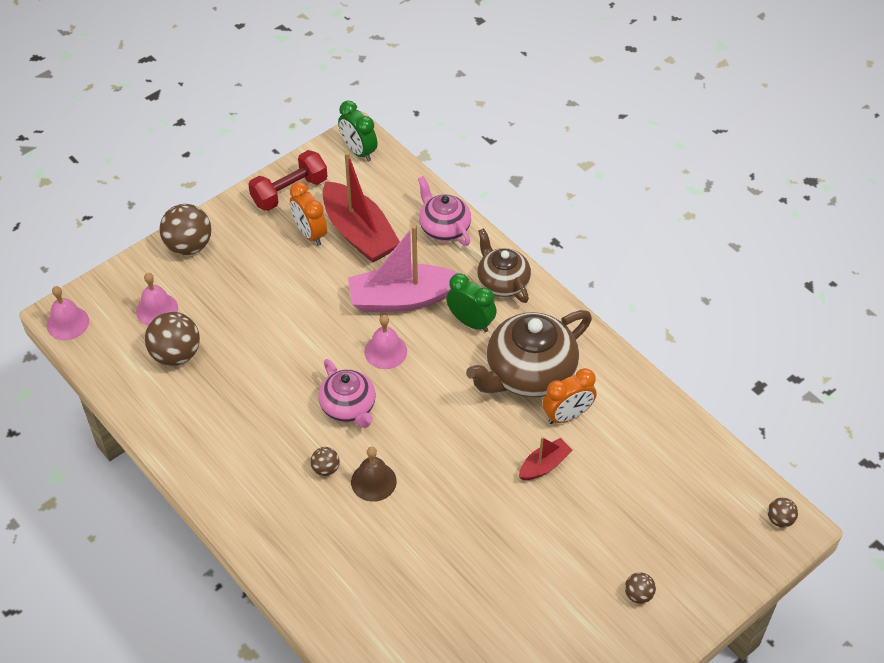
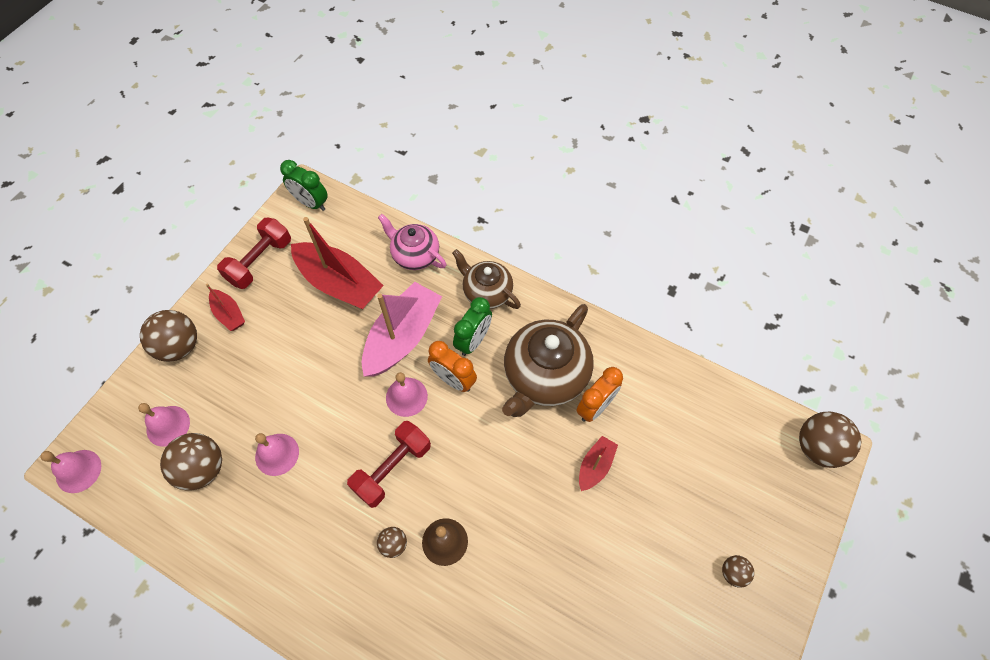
camera: 20 degrees left, 10 degrees up
orange clock [290,182,327,246] -> orange clock moved to [428,341,477,392]
pink teapot [318,359,376,428] -> red dumbbell [347,421,431,508]
pink boat [348,225,458,312] -> pink boat turned 150 degrees clockwise [362,282,442,376]
green clock [446,273,497,332] -> green clock turned 105 degrees clockwise [453,297,492,356]
brown ball [768,498,798,528] -> brown ball [799,412,861,468], size x1.96
none -> red boat [206,284,245,331]
none -> pink bell [255,433,299,476]

